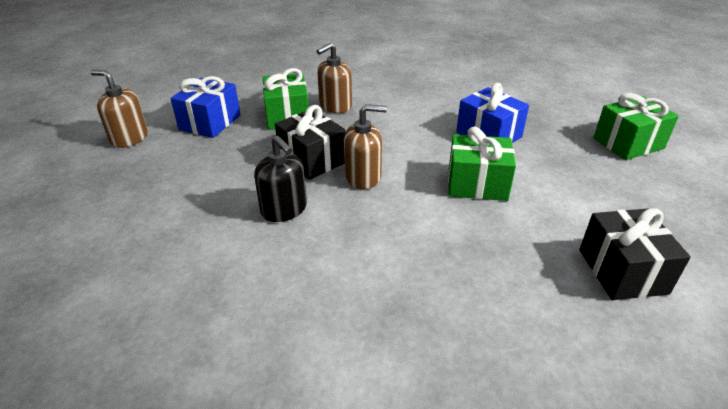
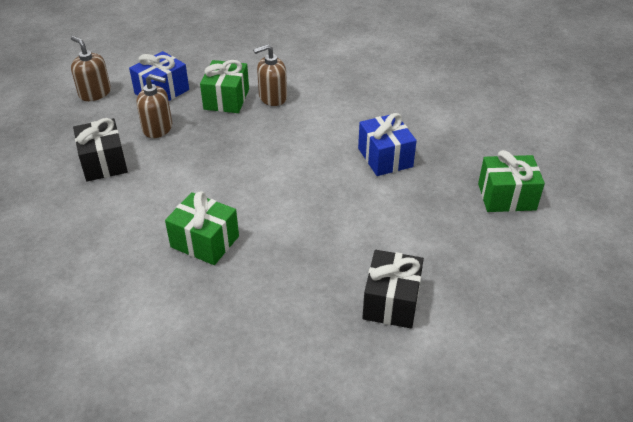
camera: 20 degrees right, 5 degrees up
black soap dispenser [254,136,307,222] -> none
black gift [275,105,345,180] -> black gift moved to [73,118,128,182]
brown soap dispenser [344,104,387,189] -> brown soap dispenser moved to [137,74,172,138]
green gift [448,127,516,201] -> green gift moved to [165,191,239,265]

